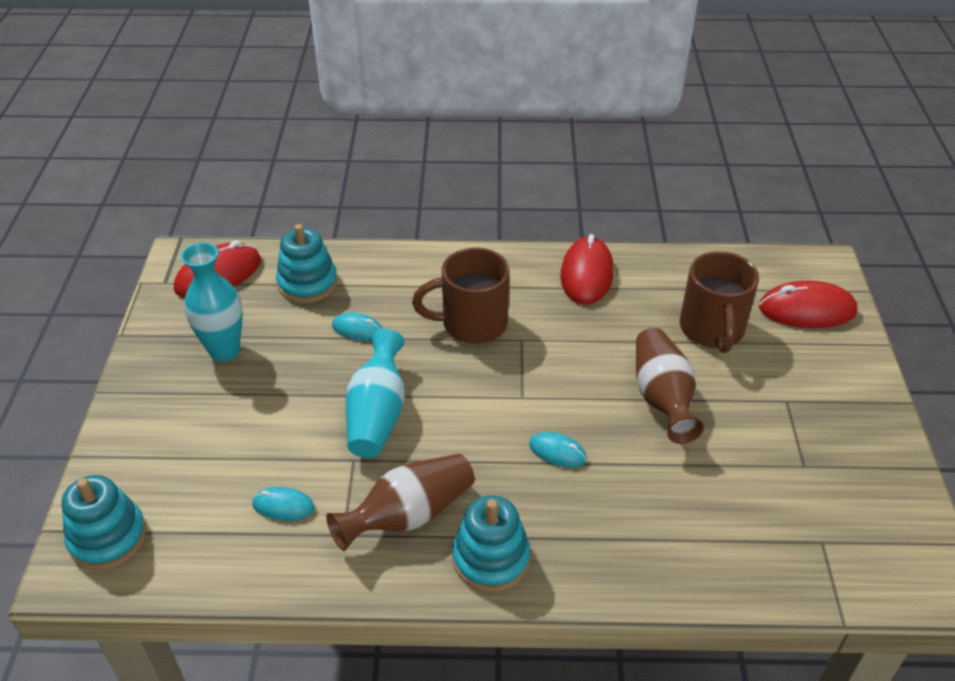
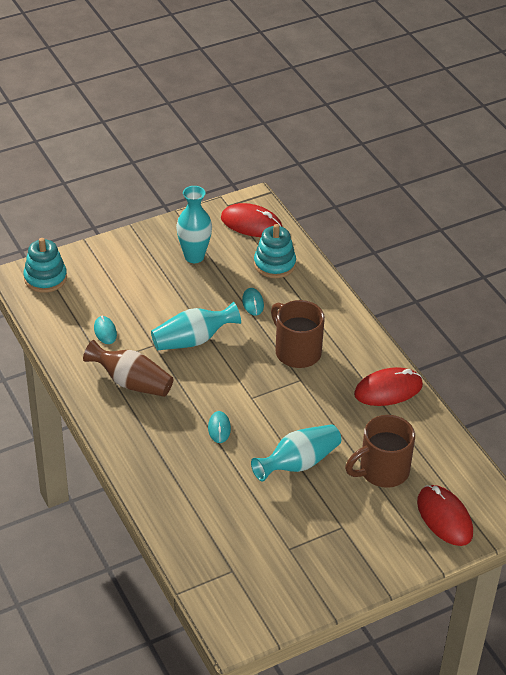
camera: 60 degrees right, 0 degrees up
turquoise stacking toy [452,495,530,592] -> none
brown vase [636,328,704,444] -> turquoise vase [251,424,341,482]

